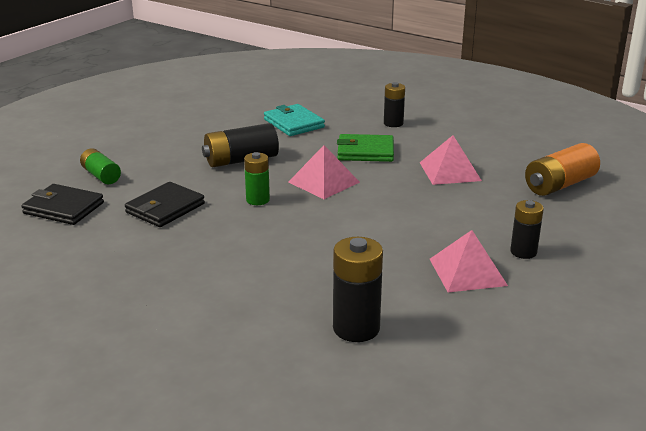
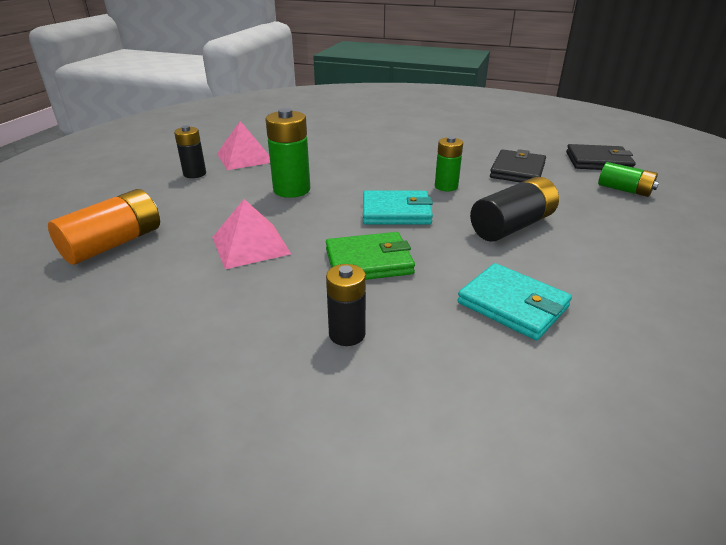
camera: 165 degrees right, 5 degrees up
pink pyramid [288,145,360,199] -> turquoise wallet [363,190,433,225]
black battery [333,237,383,342] -> none
none -> green battery [265,108,310,198]

